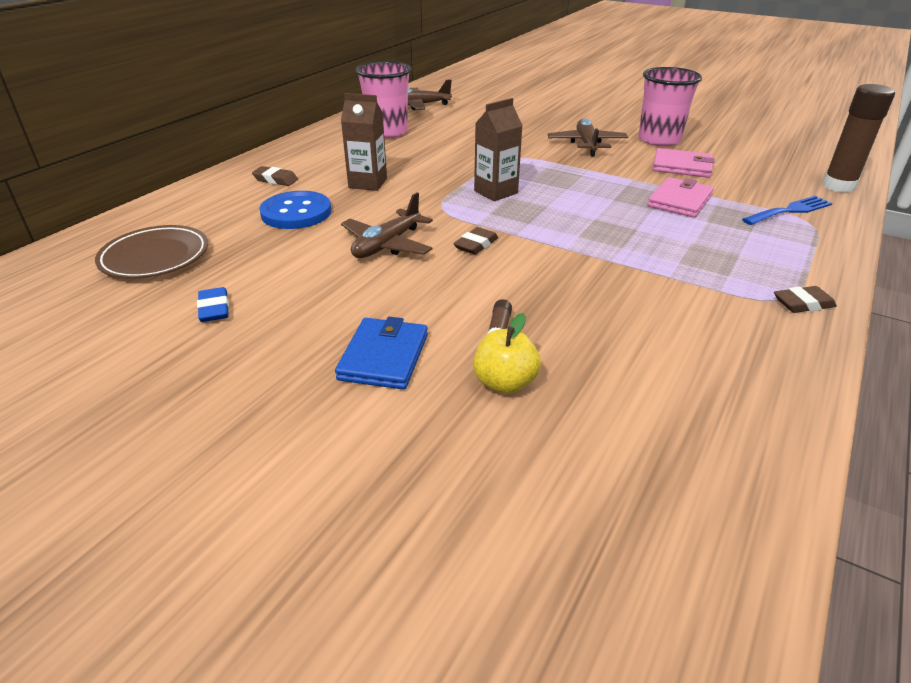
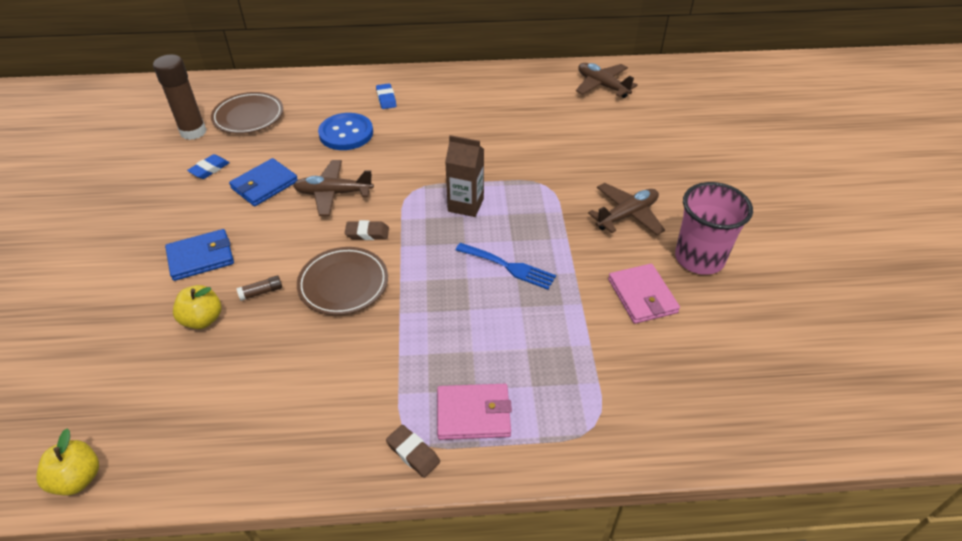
camera: 55 degrees right, 10 degrees up
brown eraser [252,166,298,186] -> blue eraser [376,83,396,109]
brown carton [341,93,387,191] -> none
pink cup [356,61,411,138] -> none
pink wallet [647,177,714,218] -> pink wallet moved to [437,384,512,440]
blue fork [742,196,833,225] -> blue fork moved to [456,243,556,290]
brown glue stick [822,84,895,193] -> brown glue stick moved to [153,54,207,140]
none -> yellow apple [36,429,99,495]
none -> blue wallet [229,158,298,206]
none -> brown plate [297,247,388,315]

